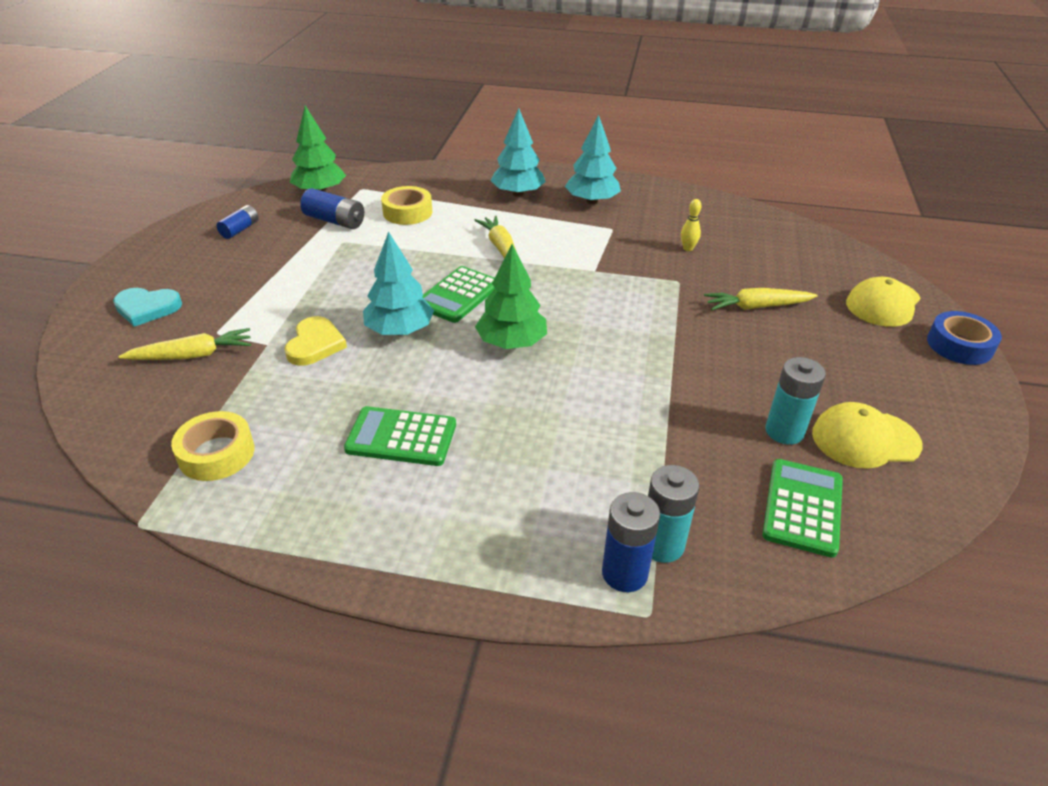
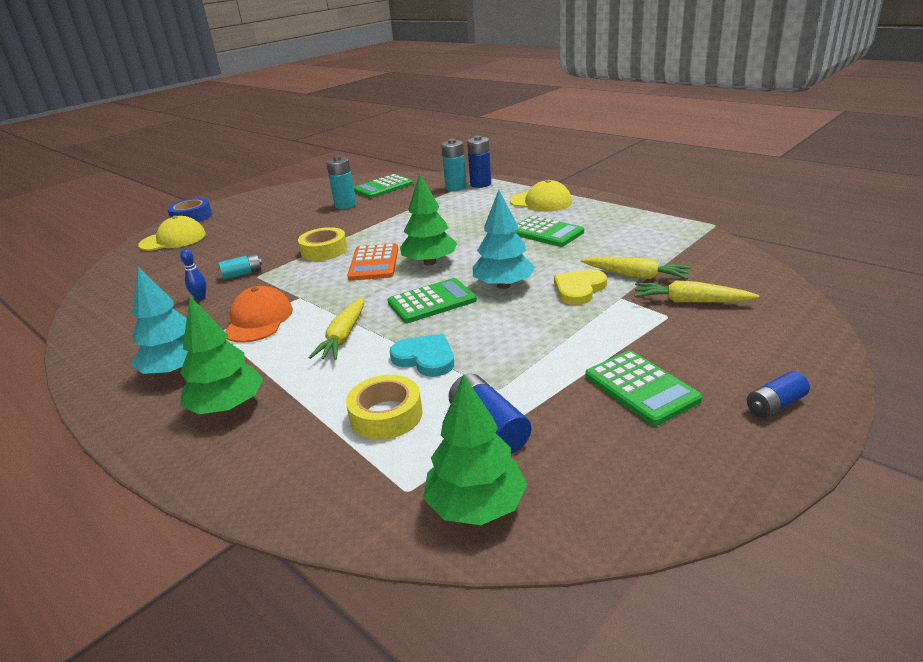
camera: 145 degrees left, 10 degrees down
turquoise heart [113,288,182,327] -> turquoise heart moved to [390,334,454,377]
yellow tape [171,411,255,481] -> yellow tape moved to [298,227,348,261]
blue battery [216,205,259,239] -> blue battery moved to [747,371,810,418]
turquoise tree [490,108,546,197] -> green tree [180,296,263,414]
yellow bowling pin [681,199,702,251] -> blue bowling pin [180,249,206,301]
yellow carrot [704,288,818,310] -> yellow carrot moved to [581,257,691,279]
yellow cap [812,402,922,469] -> yellow cap moved to [510,180,572,212]
none -> turquoise battery [218,253,262,280]
none -> orange cap [225,286,293,343]
none -> orange calculator [347,243,398,281]
none -> green calculator [585,351,702,426]

